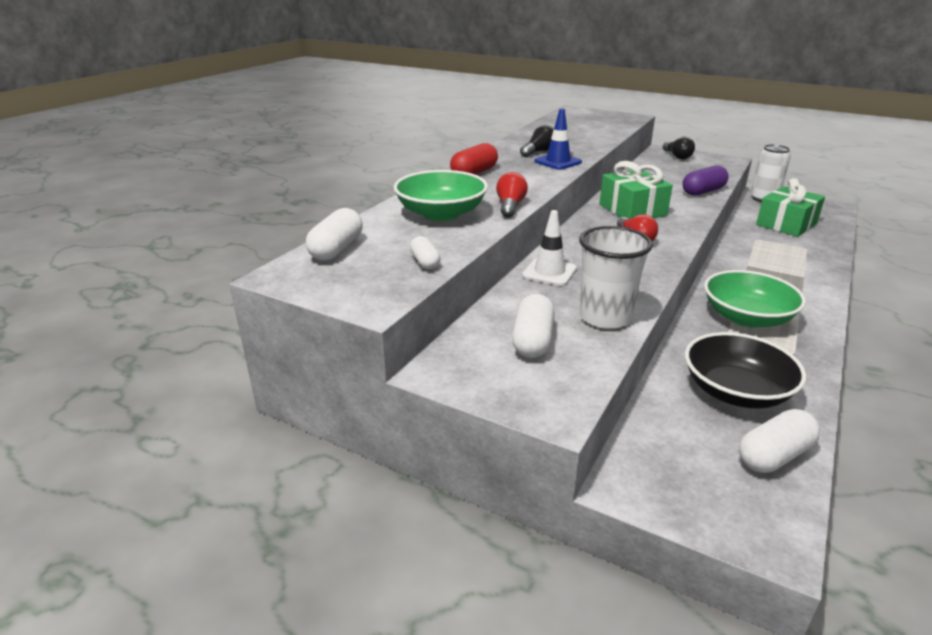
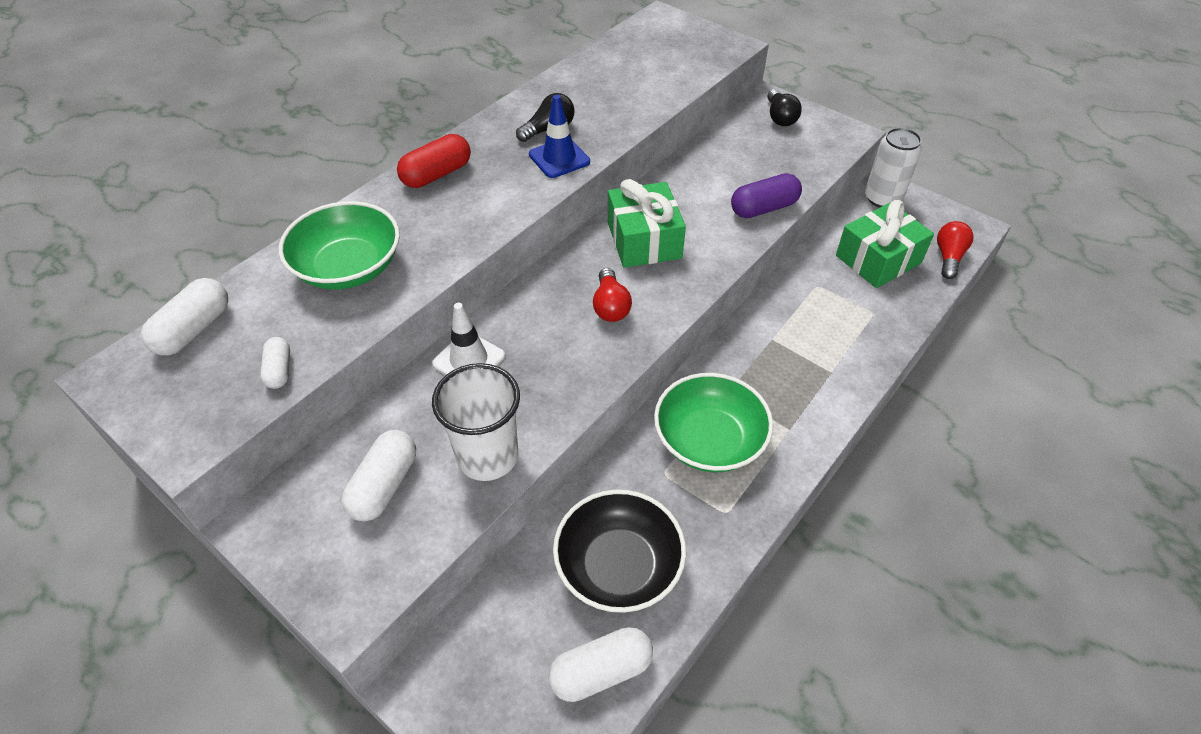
camera: 10 degrees right, 20 degrees up
red light bulb [496,172,528,217] -> red light bulb moved to [937,221,973,279]

